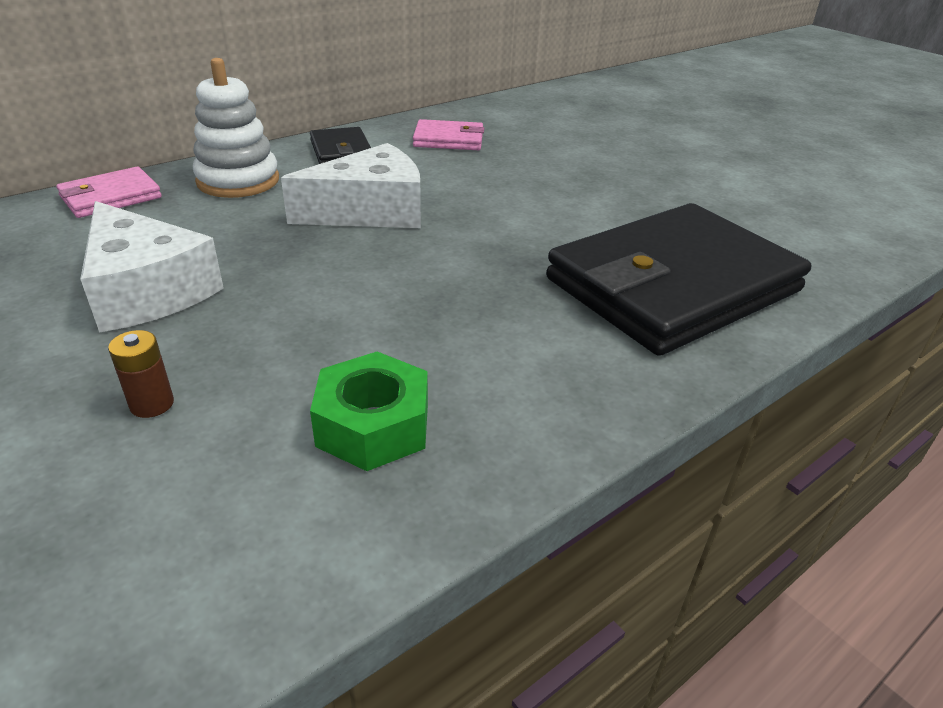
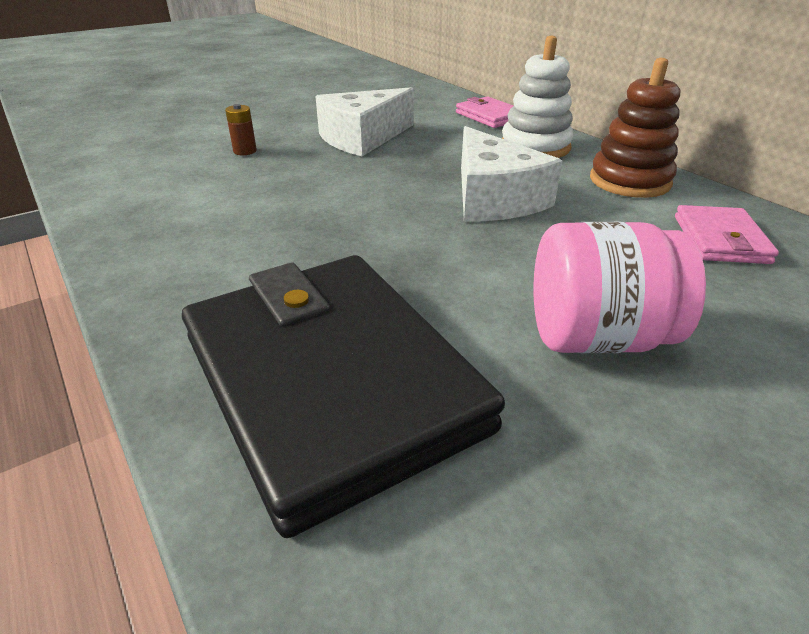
camera: 95 degrees right, 0 degrees up
black wallet [310,127,371,164] -> brown stacking toy [590,58,680,198]
green nut [310,352,428,471] -> none
none -> pink jar [533,222,706,353]

